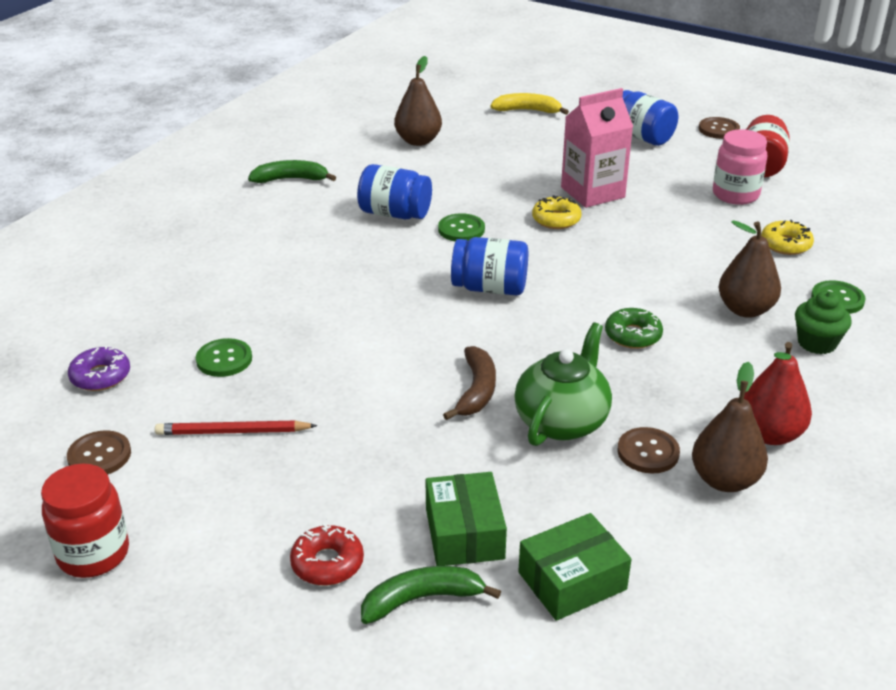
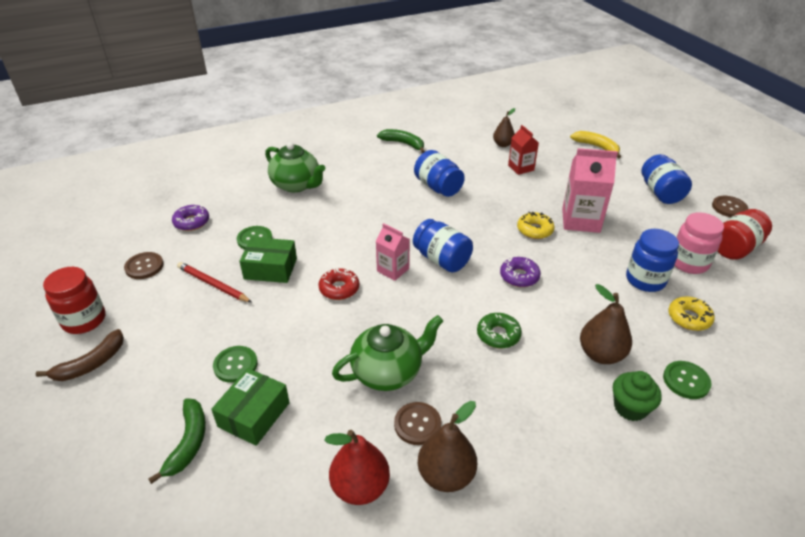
camera: 35 degrees right, 5 degrees up
red donut [290,524,364,586] -> red donut moved to [318,268,359,300]
green banana [361,566,501,624] -> green banana turned 75 degrees clockwise [148,398,206,484]
brown pear [394,56,442,146] -> brown pear [493,108,515,147], size x0.65
green button [438,213,485,242] -> green button moved to [213,346,258,383]
brown banana [443,346,496,420] -> brown banana moved to [35,329,124,381]
green box [518,513,631,621] -> green box moved to [240,237,297,283]
red pear [744,342,812,445] -> red pear moved to [324,430,390,505]
none -> green teapot [265,142,325,192]
none -> pink carton [376,223,410,281]
none -> purple donut [500,257,541,287]
none -> red carton [508,125,539,175]
none -> blue jar [626,229,679,292]

